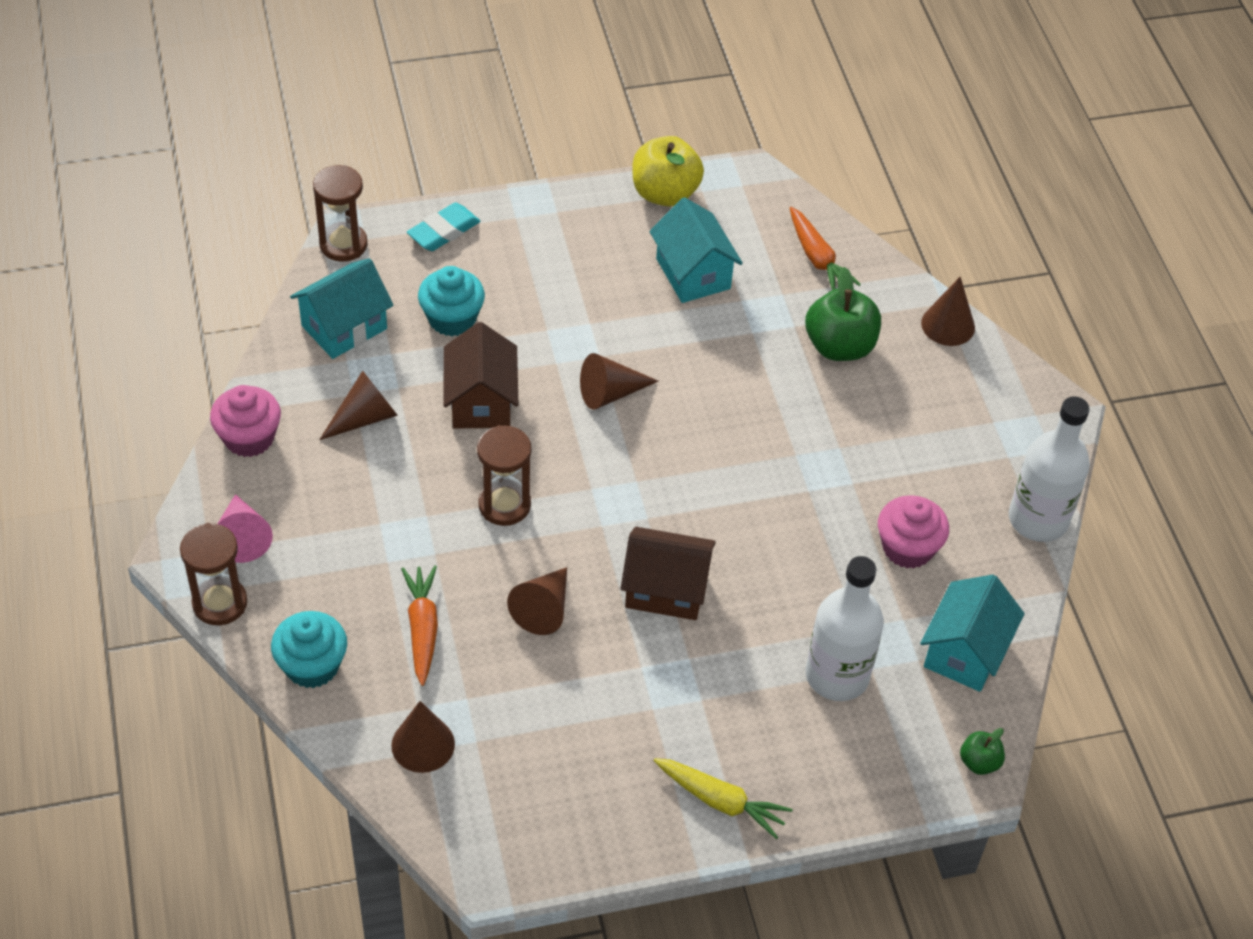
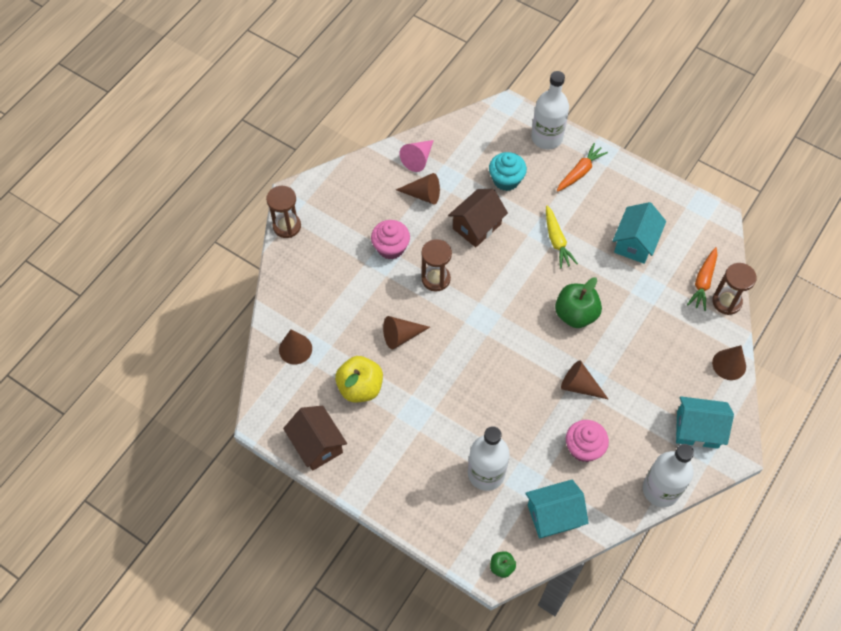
camera: 50 degrees right, 10 degrees up
pink cupcake [210,385,281,457] -> pink cupcake moved to [371,220,410,260]
pink cone [218,494,273,563] -> pink cone moved to [399,140,434,172]
turquoise cupcake [271,611,347,688] -> none
turquoise house [290,258,394,359] -> turquoise house moved to [676,396,734,449]
brown hourglass [313,165,368,262] -> brown hourglass moved to [712,263,757,315]
orange carrot [401,566,438,686] -> orange carrot moved to [557,143,608,192]
turquoise eraser [407,202,480,251] -> white bottle [531,71,569,149]
brown cone [580,353,659,410] -> brown cone moved to [561,360,609,400]
brown house [620,527,716,620] -> brown house moved to [283,406,347,471]
yellow apple [633,136,704,207] -> yellow apple moved to [335,356,383,402]
yellow carrot [654,758,793,839] -> yellow carrot moved to [546,206,578,268]
green apple [805,267,881,361] -> green apple moved to [555,277,602,328]

